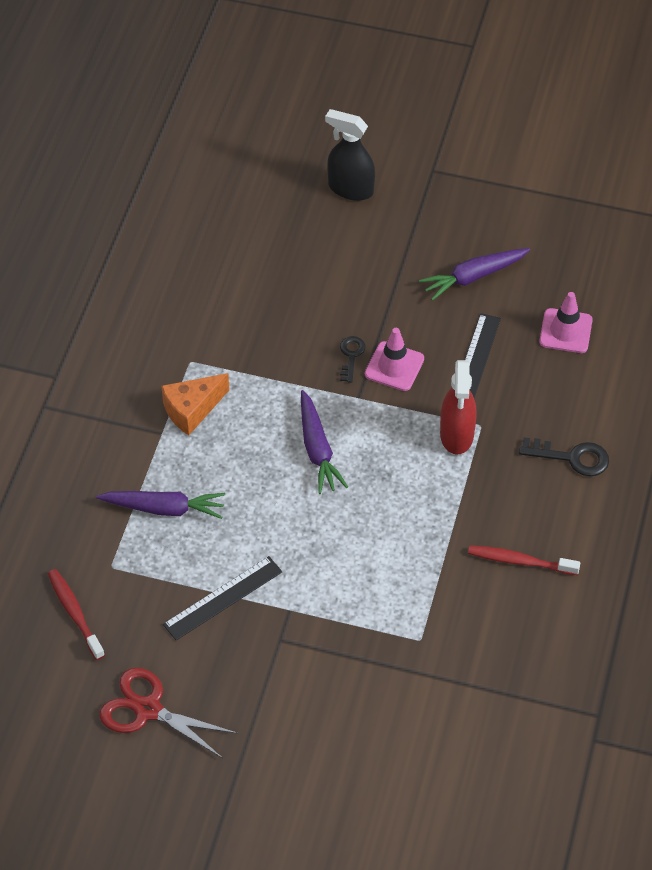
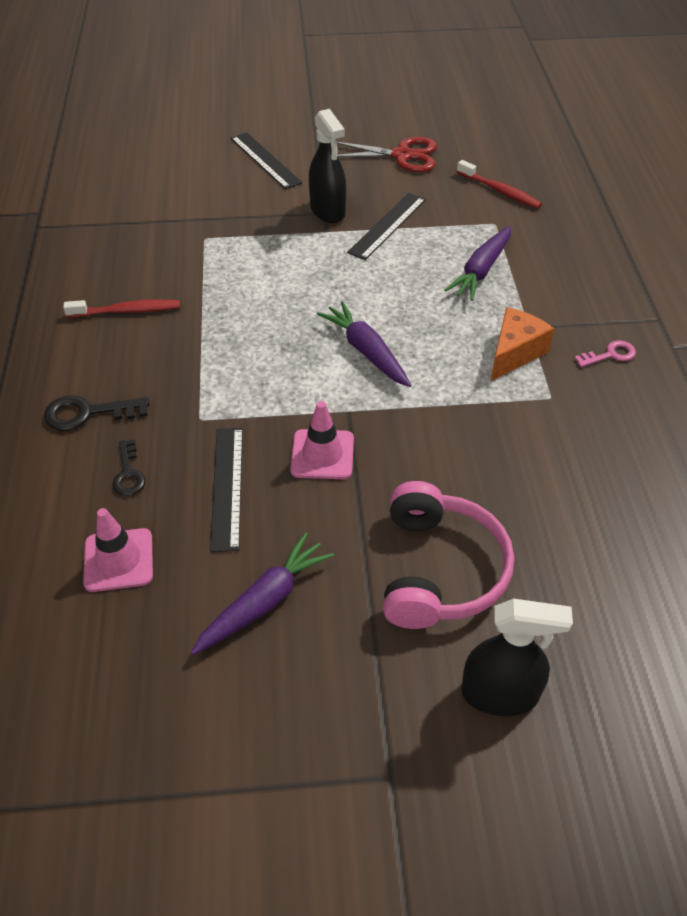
camera: 160 degrees right, 5 degrees down
purple carrot [96,491,225,519] -> purple carrot turned 45 degrees counterclockwise [444,226,511,301]
black key [340,336,366,383] -> black key moved to [112,440,146,496]
red spray bottle [440,360,477,455] -> none
none -> black ruler [231,132,302,189]
none -> black spray bottle [309,109,346,223]
none -> pink headphones [383,481,514,629]
none -> pink key [575,340,636,367]

